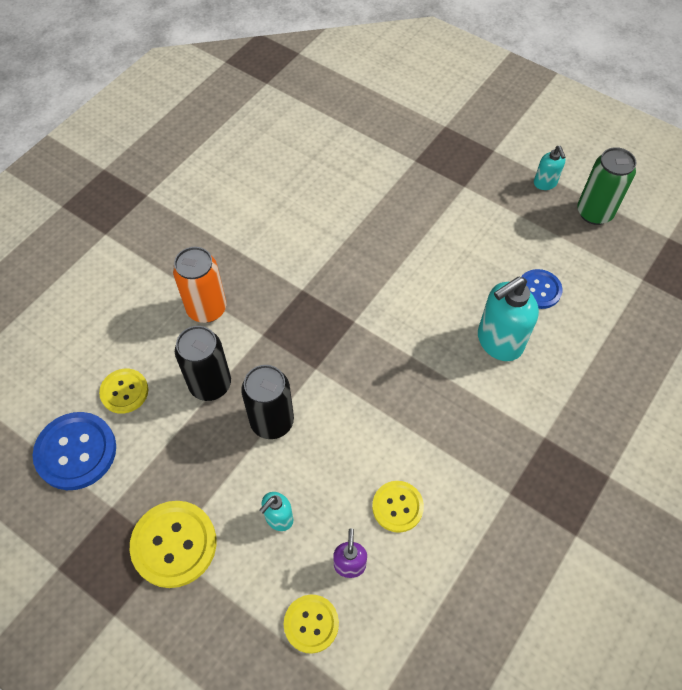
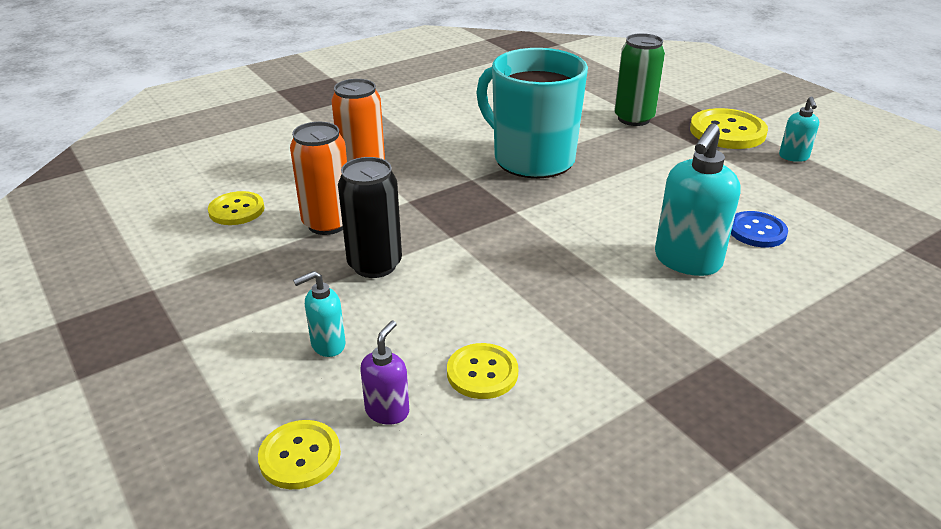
camera: 20 degrees right, 25 degrees down
blue button [33,412,116,490] -> none
yellow button [130,501,217,588] -> yellow button moved to [690,108,768,149]
black can [175,326,231,401] -> orange can [290,122,347,235]
turquoise soap dispenser [478,277,539,361] -> turquoise soap dispenser turned 45 degrees counterclockwise [655,124,741,276]
green can [577,147,636,225] -> green can moved to [614,33,665,126]
none -> turquoise mug [476,48,588,178]

